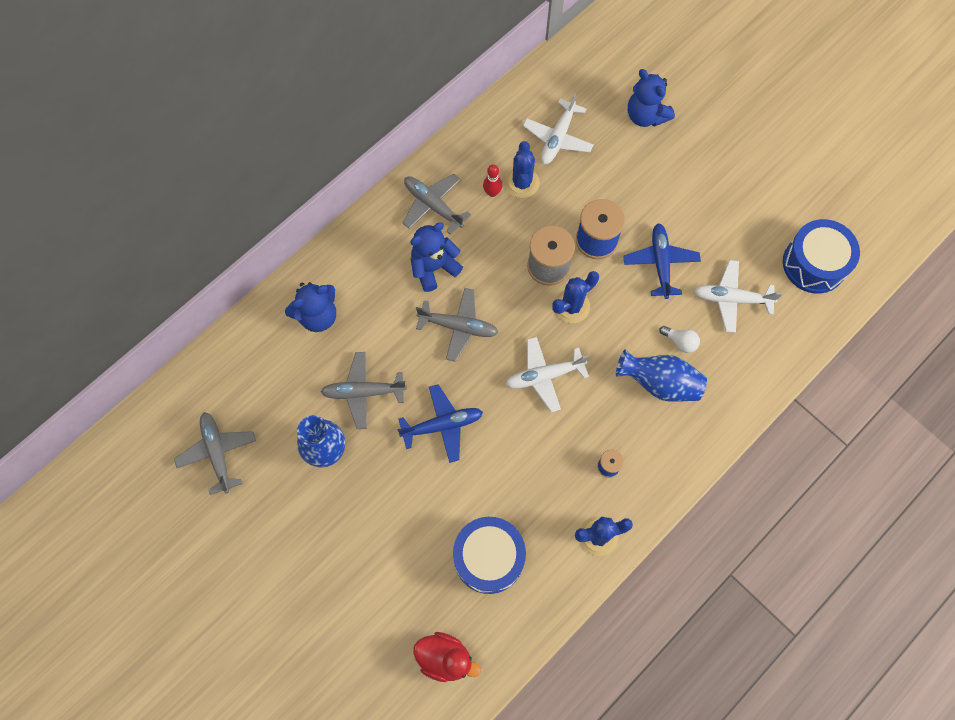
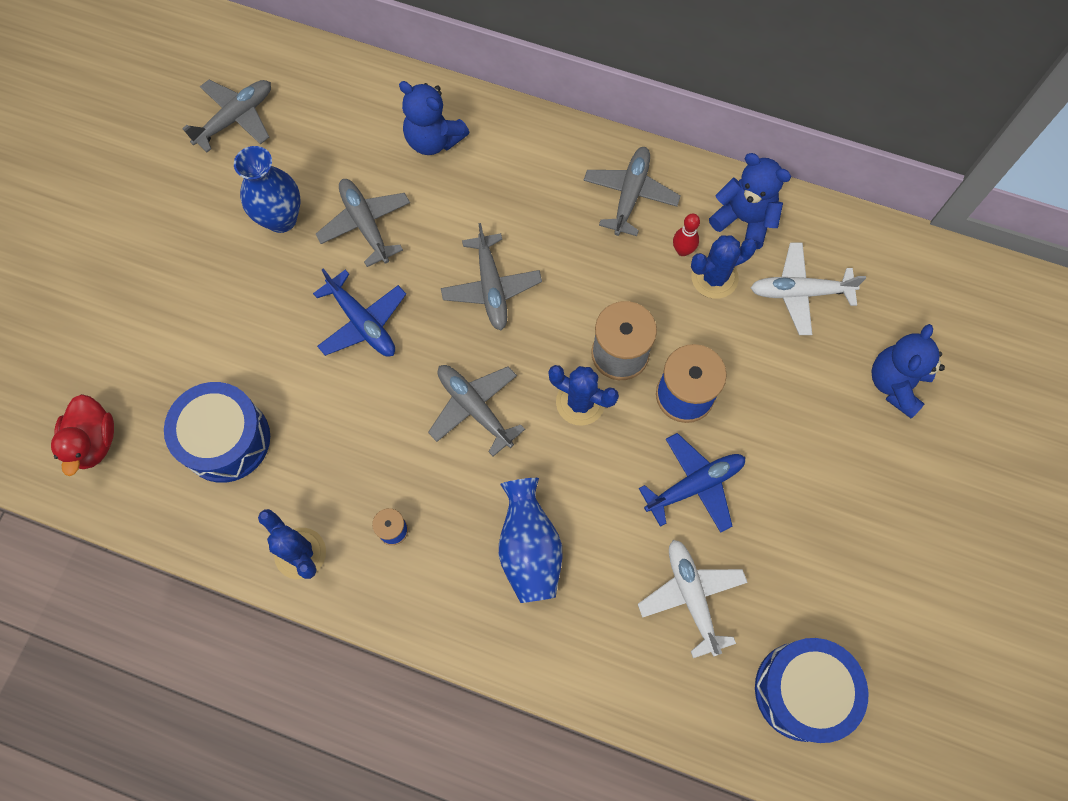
camera: 65 degrees right, 0 degrees up
blue teddy bear [410,222,463,292] -> blue teddy bear moved to [709,153,791,249]
white plane [505,337,589,412] -> grey plane [428,365,525,456]
white light bulb [659,326,700,353] -> none

